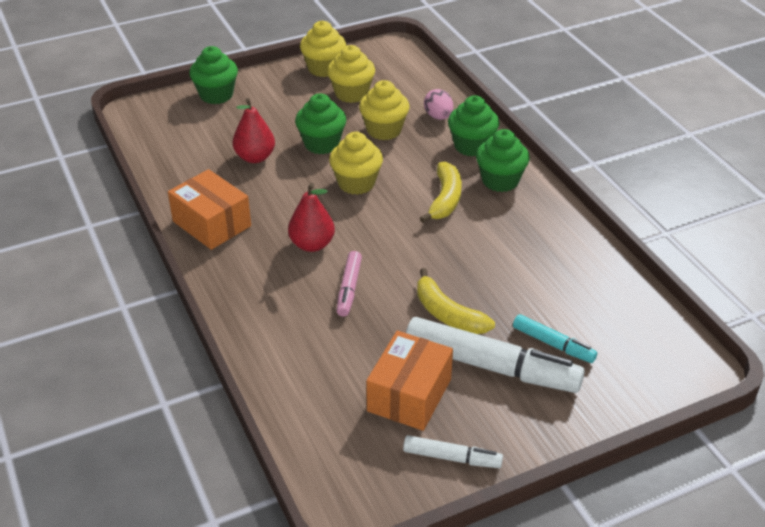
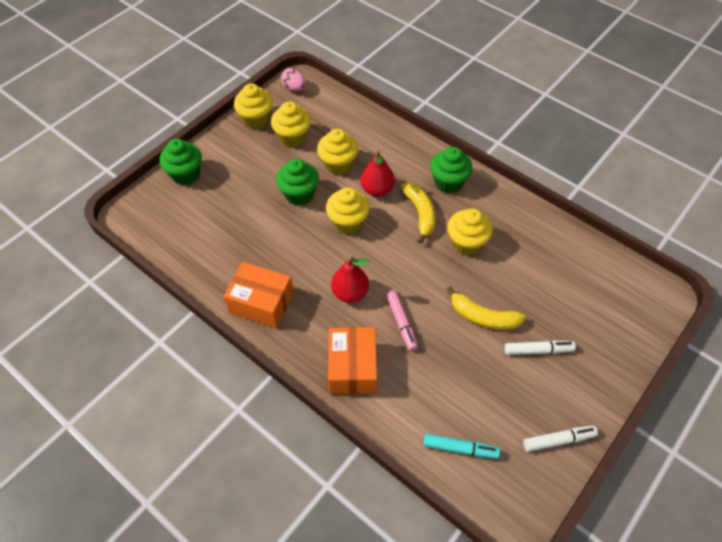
camera: 25 degrees left, 15 degrees up
red pear [233,98,275,163] -> red pear moved to [361,151,395,197]
orange box [366,331,453,431] -> orange box moved to [328,327,377,394]
white marker [406,317,585,393] -> white marker [505,340,576,355], size x0.51
pink egg [424,89,453,120] -> pink egg moved to [281,68,306,91]
green cupcake [448,95,499,156] -> none
turquoise marker [513,314,597,363] -> turquoise marker moved to [423,434,500,459]
none -> yellow cupcake [447,208,493,256]

